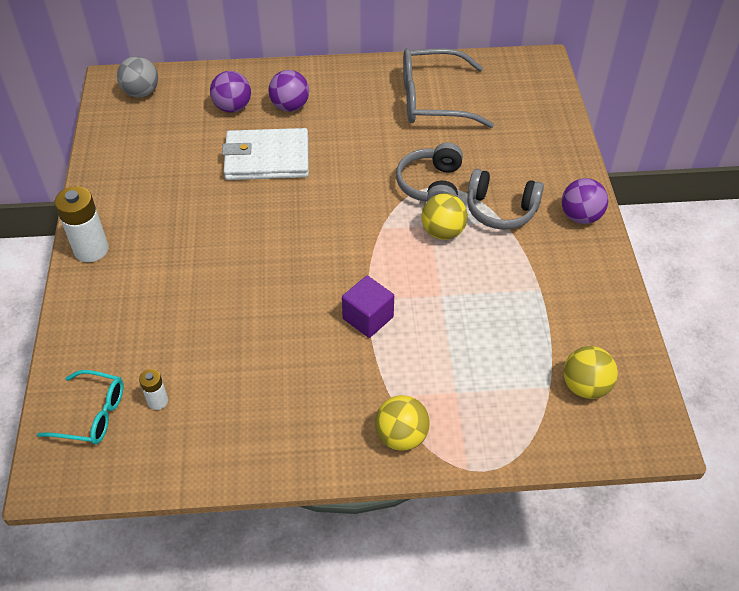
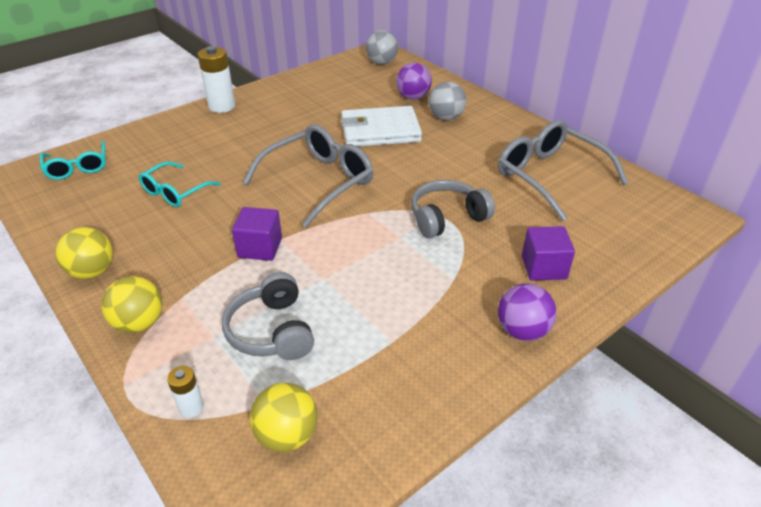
camera: 55 degrees right, 10 degrees down
white battery [139,369,168,410] -> white battery moved to [167,366,204,418]
white wallet [222,128,309,180] -> white wallet turned 60 degrees counterclockwise [341,106,422,147]
purple ball [268,70,309,112] -> grey ball [429,82,466,120]
yellow ball [421,193,468,240] -> yellow ball moved to [56,227,113,279]
grey headphones [467,169,544,230] -> grey headphones moved to [222,272,314,360]
none -> turquoise glasses [139,162,221,207]
none -> grey glasses [243,124,374,228]
none -> purple cube [522,226,575,281]

